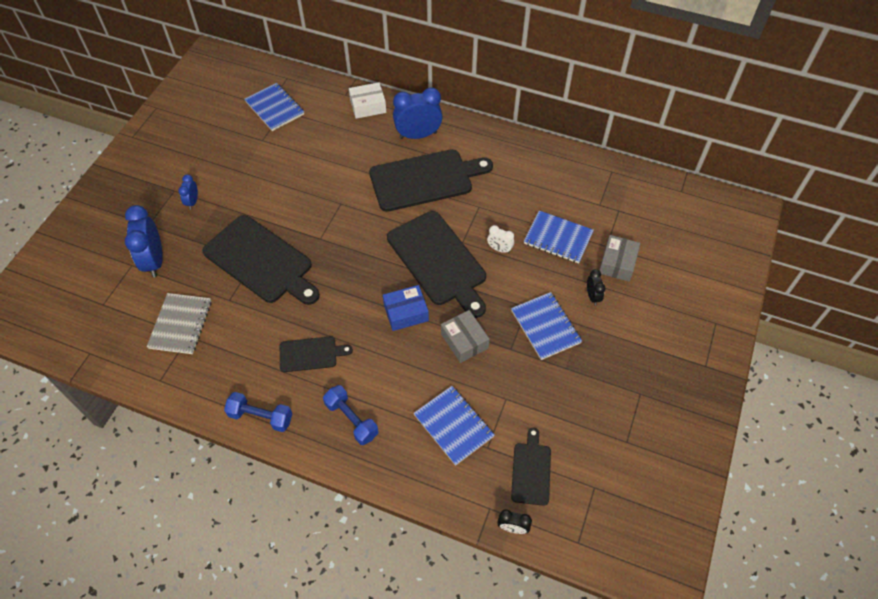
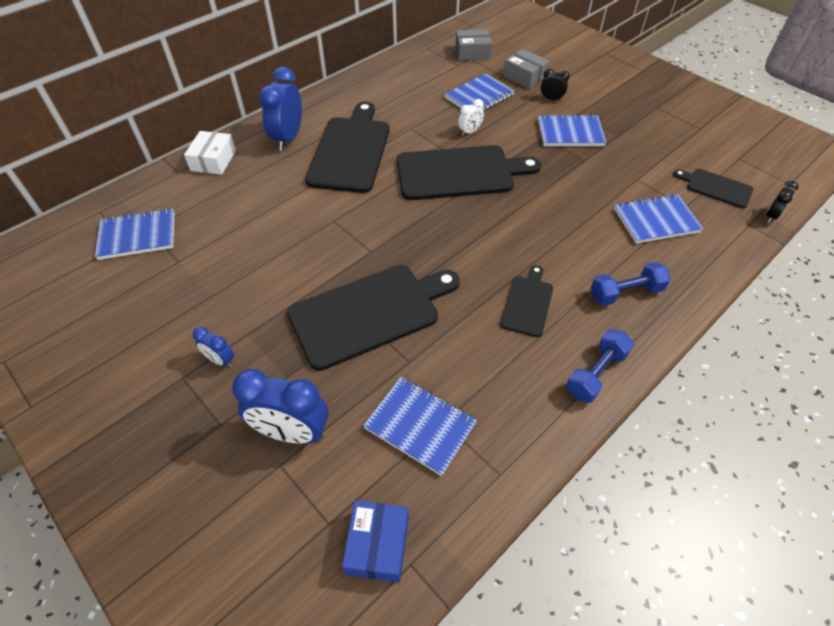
camera: 65 degrees left, 5 degrees down
grey notebook [147,293,211,354] -> blue notebook [363,377,477,476]
blue box [383,285,429,331] -> blue box moved to [342,500,409,582]
grey box [441,310,490,363] -> grey box moved to [455,29,492,61]

